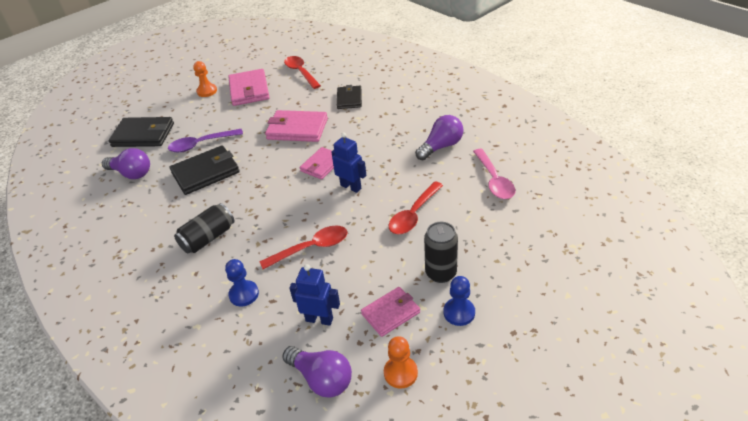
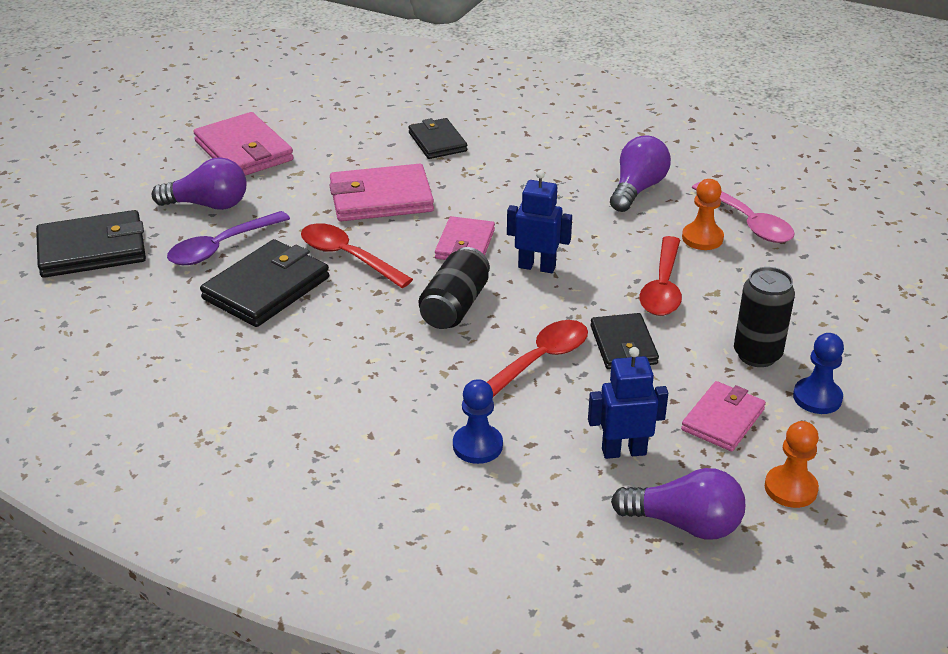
camera: 25 degrees left, 5 degrees down
purple light bulb [102,148,150,179] -> purple light bulb moved to [152,157,247,210]
black can [174,203,234,254] -> black can moved to [419,247,490,329]
orange pawn [193,61,217,97] -> orange pawn moved to [682,179,724,250]
red spoon [284,56,321,89] -> red spoon moved to [301,223,413,288]
none -> black wallet [590,313,659,369]

